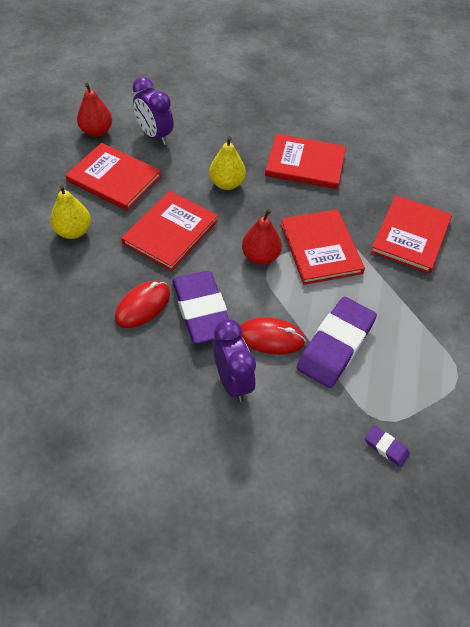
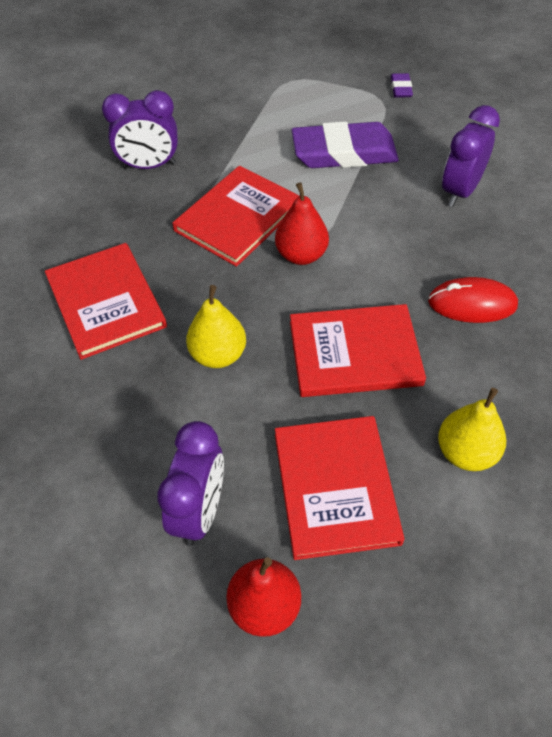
camera: 125 degrees left, 0 degrees up
purple eraser [172,271,229,344] -> none
red mouse [241,317,306,355] -> none
red book [370,195,452,274] -> purple clock [102,90,178,169]

